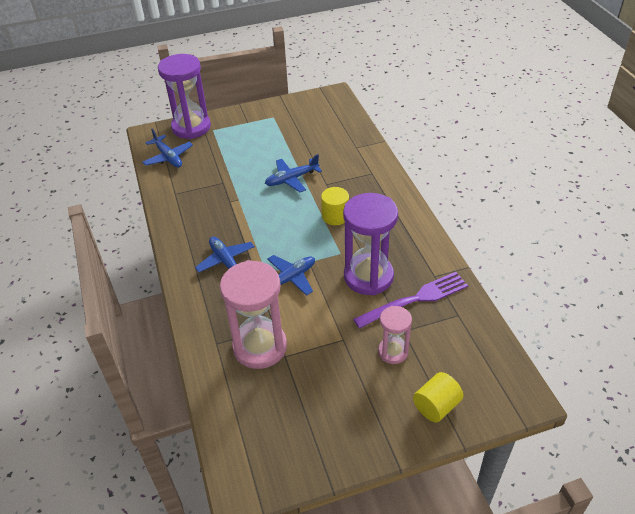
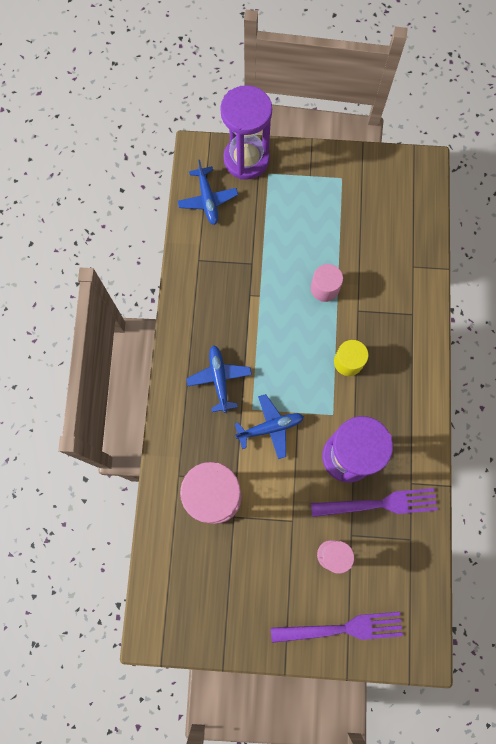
camera: 20 degrees right, 30 degrees up
blue plane [265,154,322,192] -> pink cylinder [311,264,343,302]
yellow cylinder [413,372,463,422] -> purple fork [271,612,403,643]

